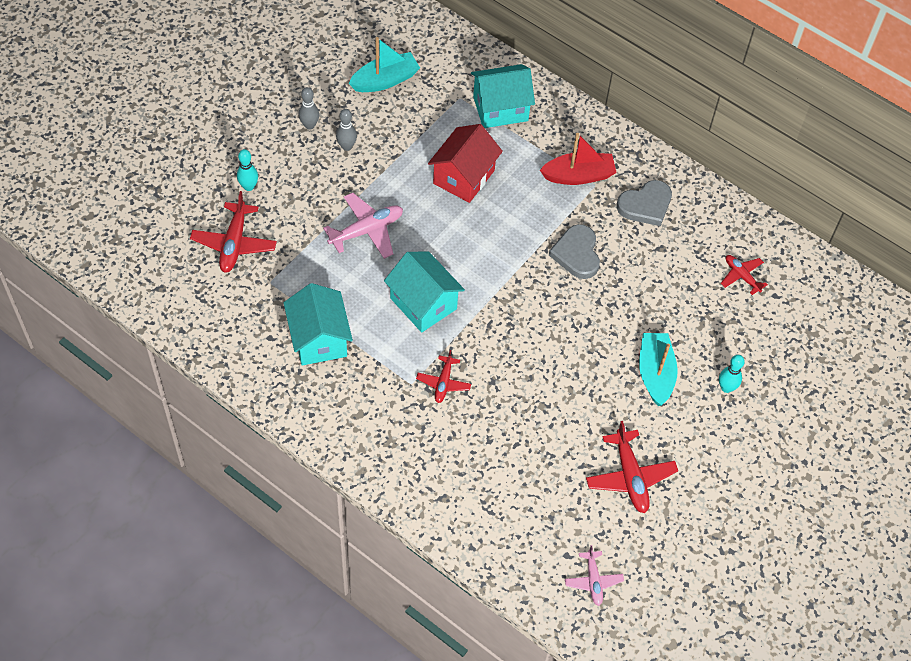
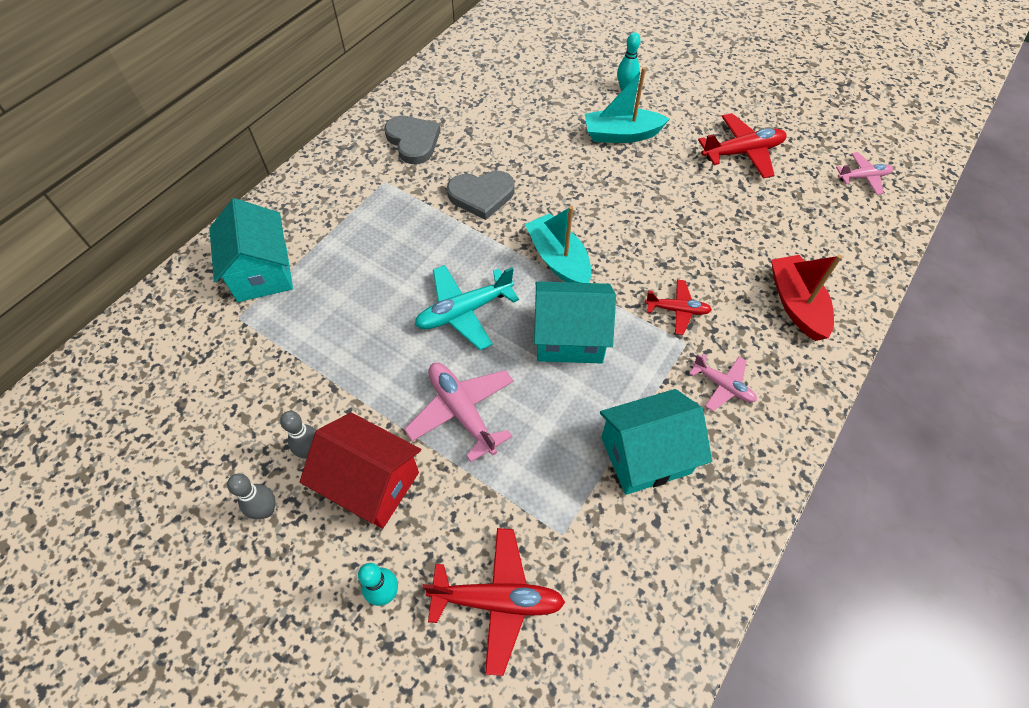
camera: 90 degrees left, 0 degrees up
turquoise boat [349,37,420,92] -> turquoise boat moved to [525,206,592,283]
turquoise house [384,252,465,333] -> turquoise house turned 45 degrees clockwise [534,281,616,364]
red house [428,124,503,203] -> red house moved to [300,412,421,528]
red boat [540,133,617,185] -> red boat moved to [771,255,842,341]
red plane [721,255,768,295] -> none
none -> turquoise plane [415,265,519,350]
none -> pink plane [689,354,757,411]

